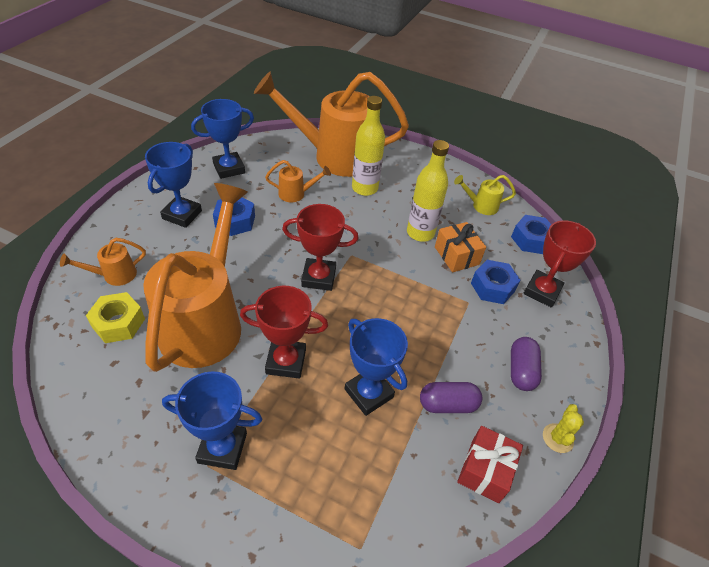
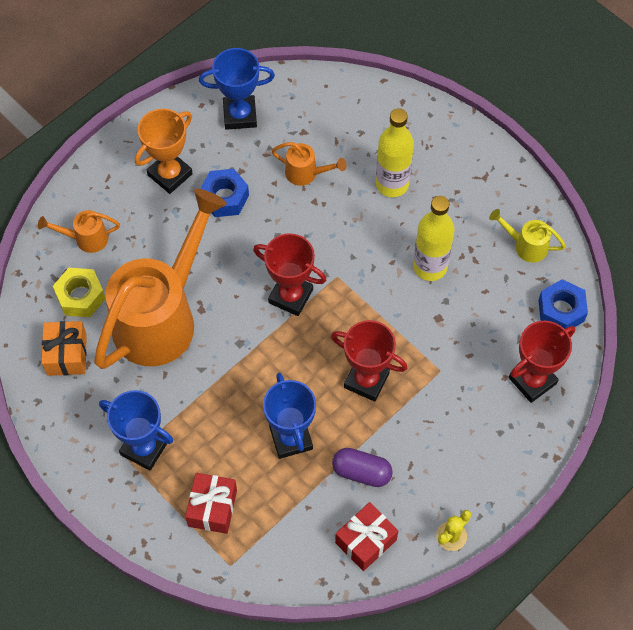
camera: 25 degrees right, 15 degrees up
blue trophy [145,142,202,228] -> orange trophy [135,109,193,194]
red trophy [240,286,328,379] -> red trophy moved to [331,320,407,402]
orange watering can [254,72,409,177] -> none
orange gift [435,222,486,272] -> orange gift moved to [42,321,87,376]
blue nut [471,260,520,304] -> none
purple capsule [511,337,542,391] -> none
none -> red gift [185,473,237,534]

